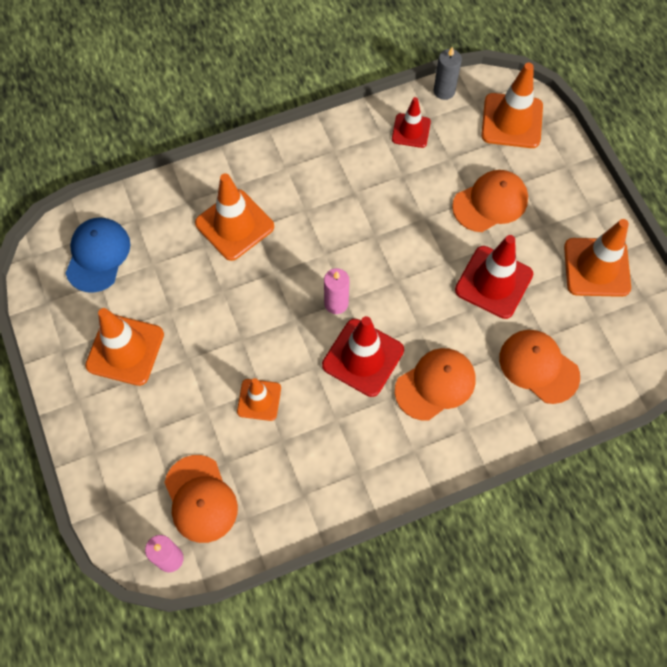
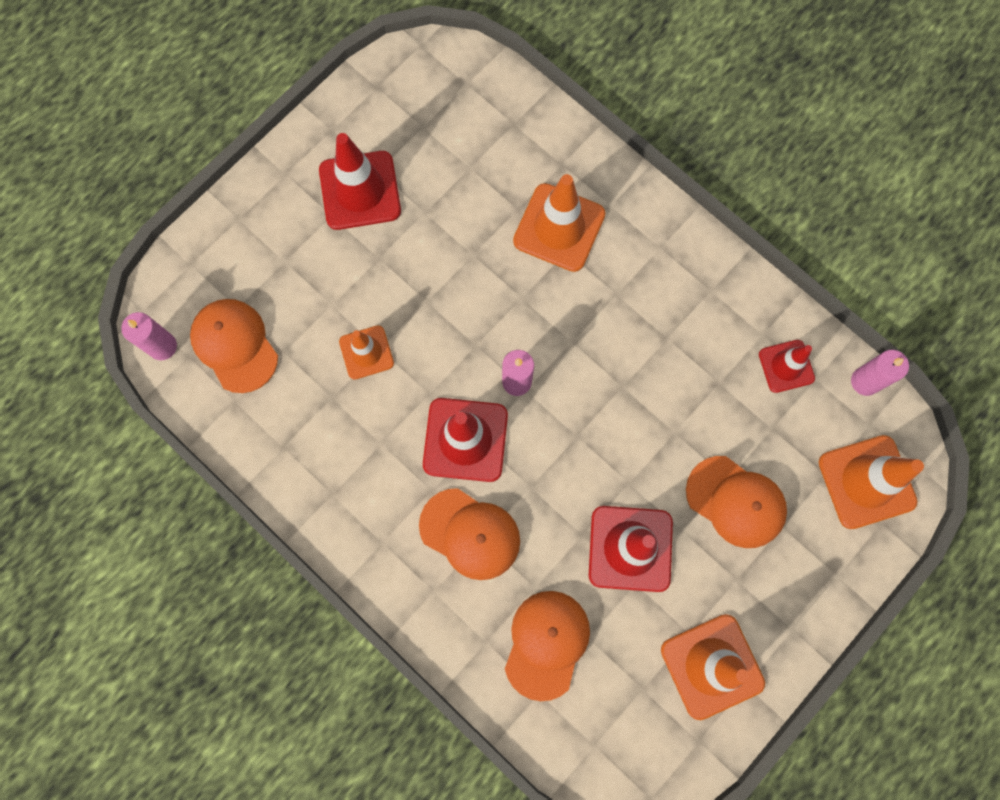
camera: 65 degrees right, 10 degrees up
blue cap [65,217,130,293] -> none
orange traffic cone [85,308,164,386] -> red traffic cone [319,133,401,230]
orange cap [164,455,238,543] -> orange cap turned 105 degrees clockwise [190,299,278,393]
grey candle [434,47,462,100] -> pink candle [851,350,909,396]

